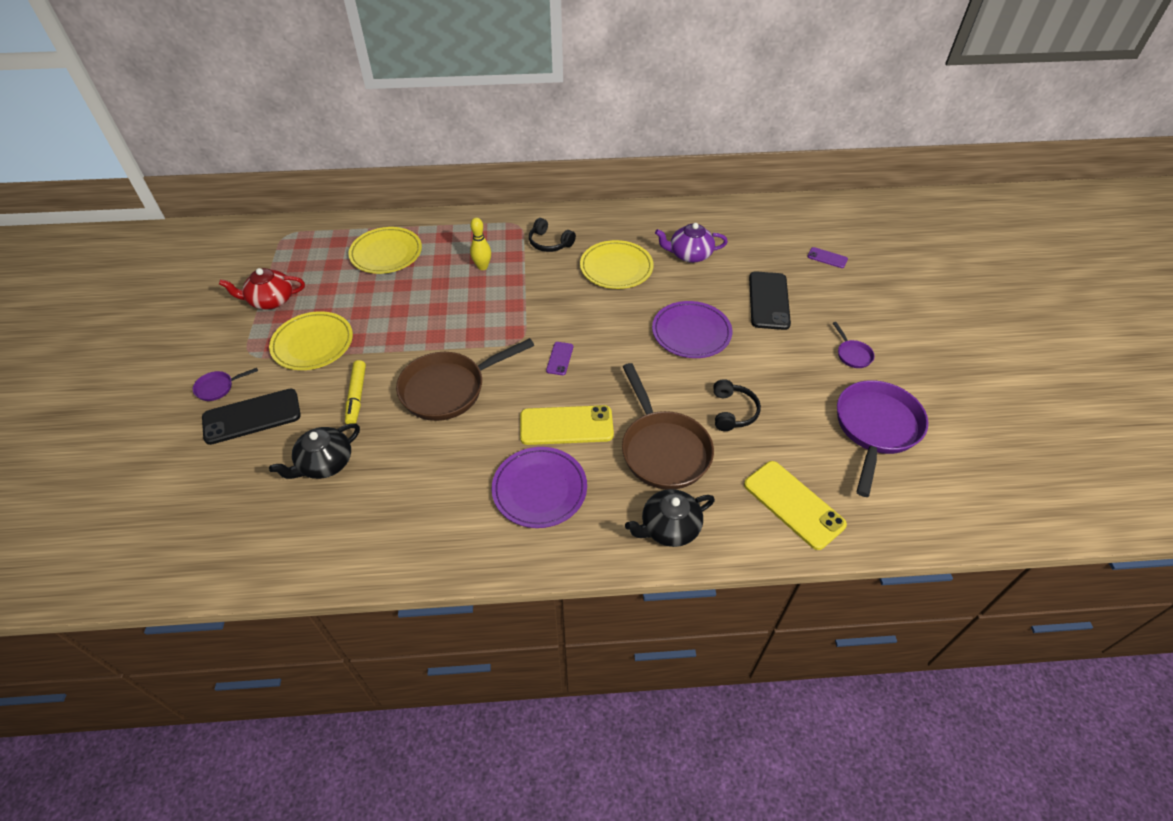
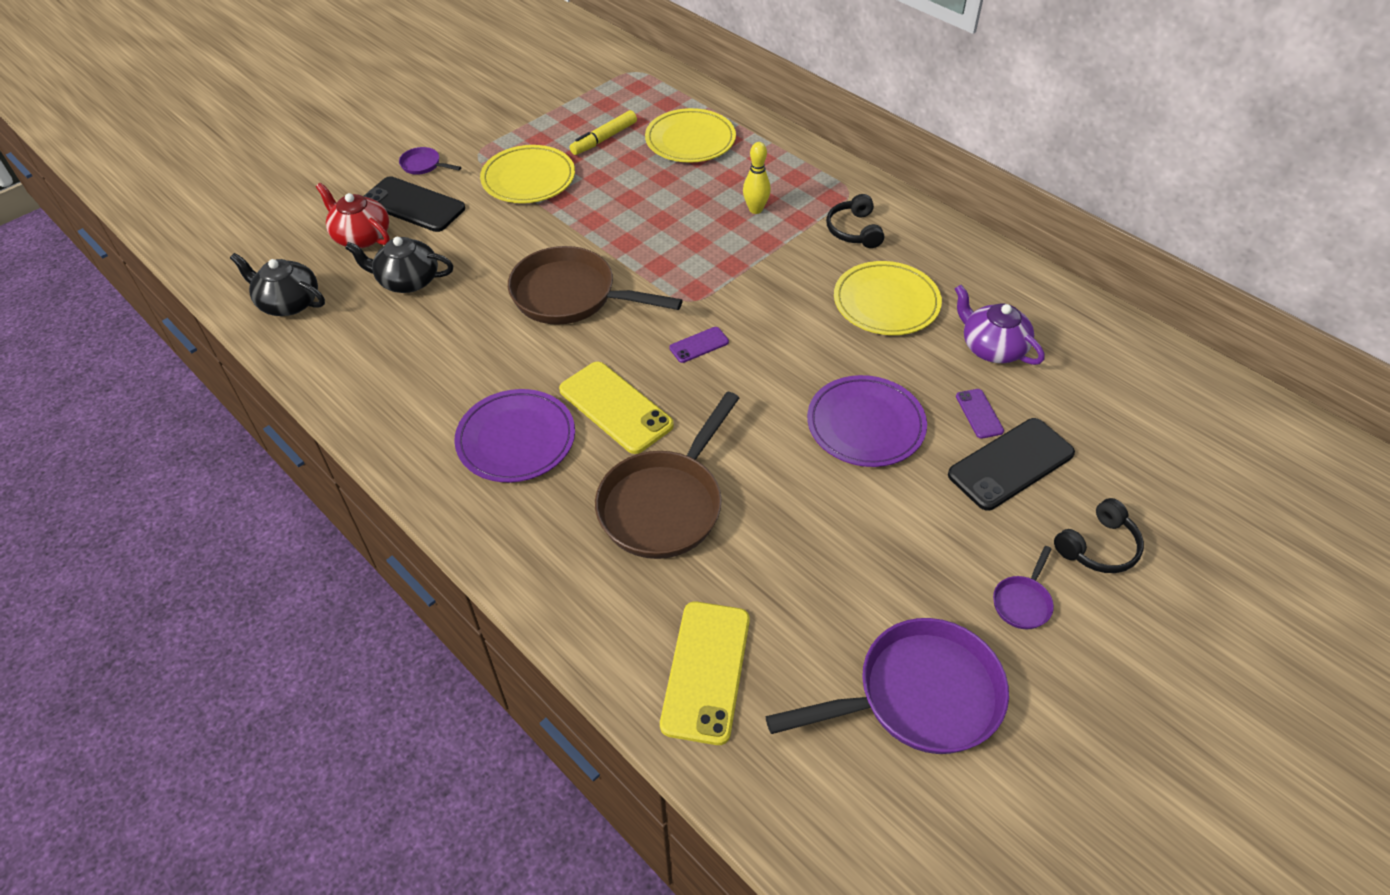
camera: 50 degrees right, 0 degrees up
red teapot [219,268,305,310] -> red teapot moved to [316,183,390,248]
yellow marker [345,360,366,424] -> yellow marker moved to [570,110,637,155]
black teapot [625,489,715,547] -> black teapot moved to [230,253,325,316]
black headphones [713,379,761,431] -> black headphones moved to [1054,498,1144,573]
purple phone [807,247,848,268] -> purple phone moved to [956,389,1004,439]

